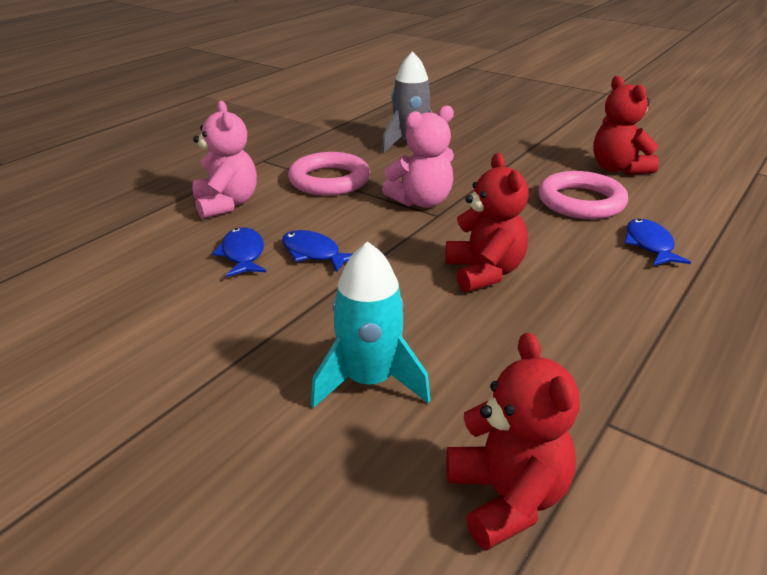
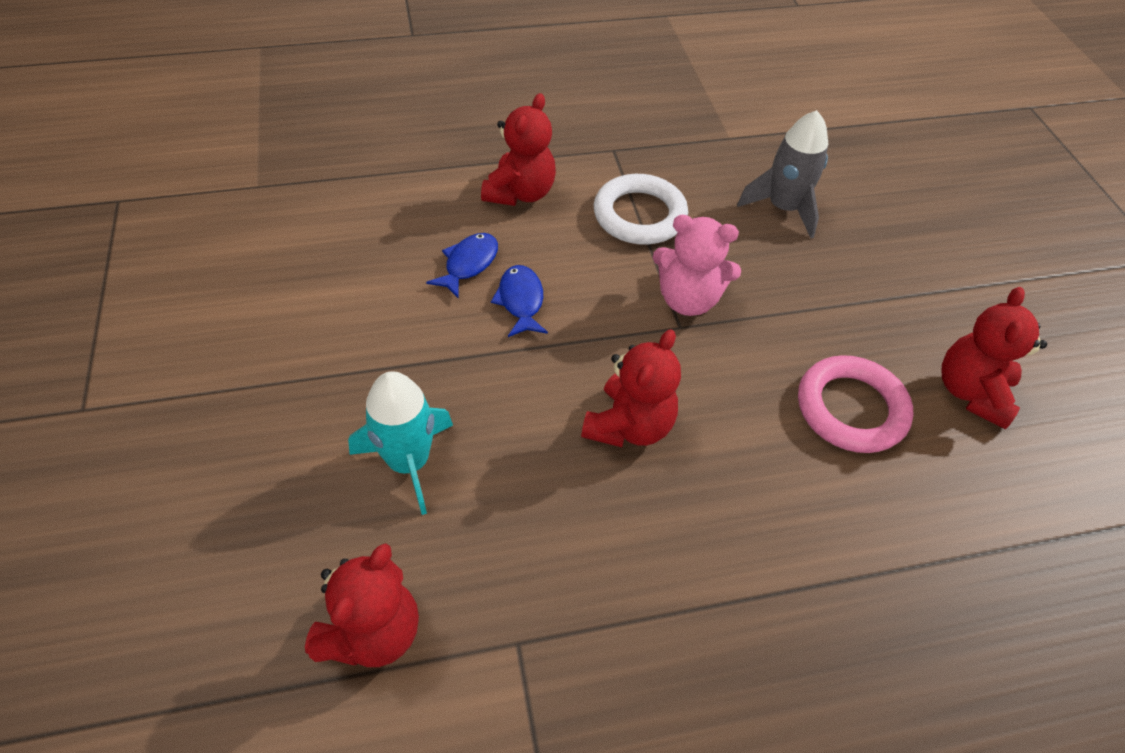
camera: 40 degrees right, 20 degrees up
pink teddy bear [192,101,257,219] -> red teddy bear [481,93,556,206]
pink ring [288,152,370,196] -> white ring [594,174,688,244]
blue fish [625,219,691,266] -> none

